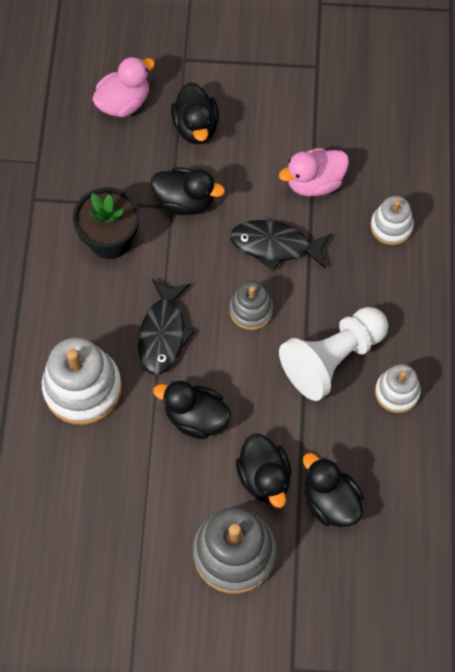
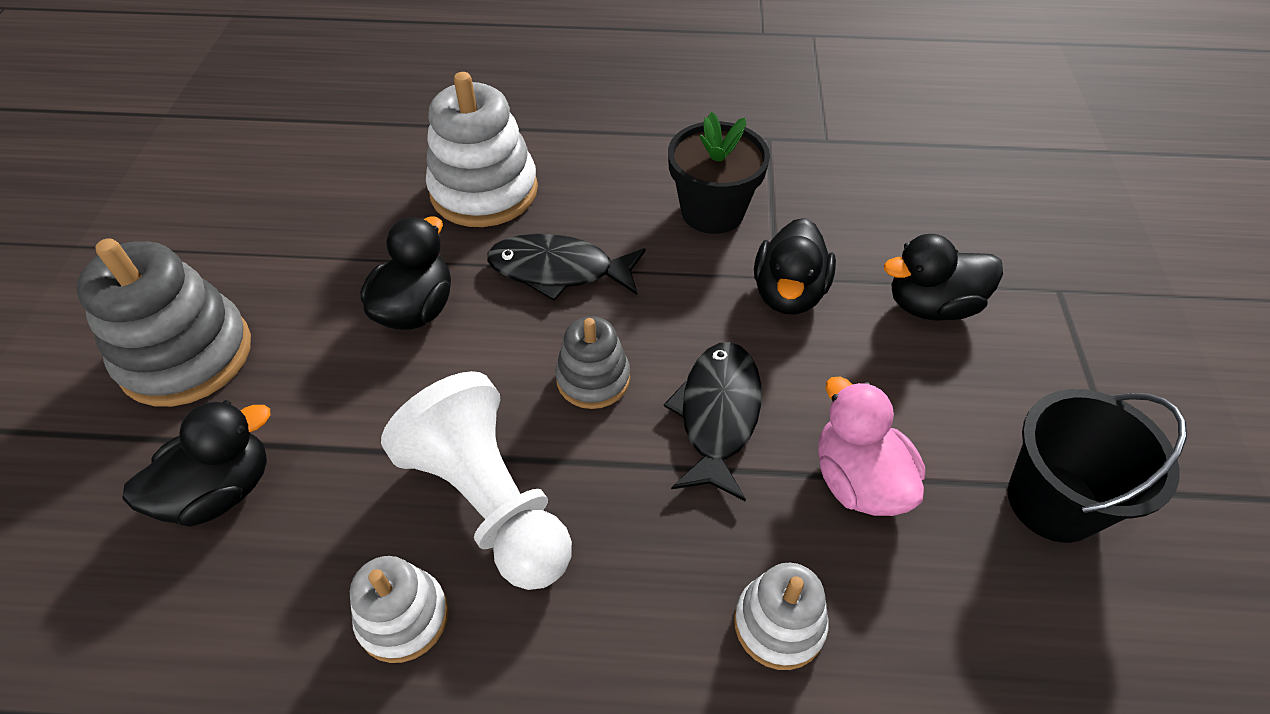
camera: 90 degrees right, 15 degrees down
pink duck [92,56,155,117] -> none
black duck [236,434,291,508] -> none
none -> black bucket [1008,389,1187,543]

